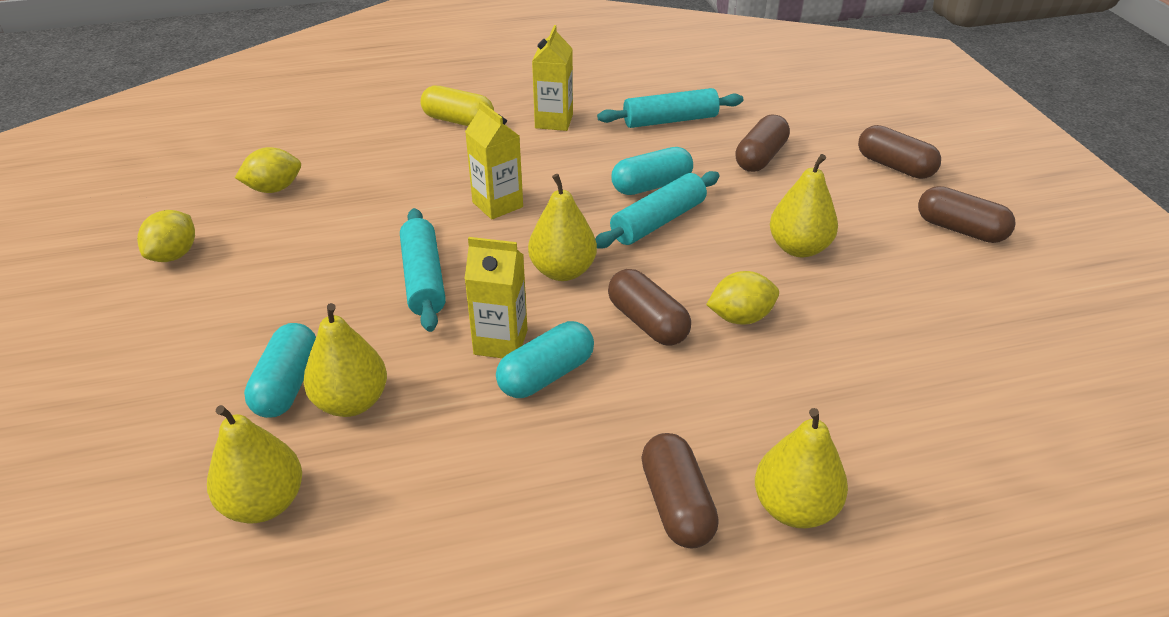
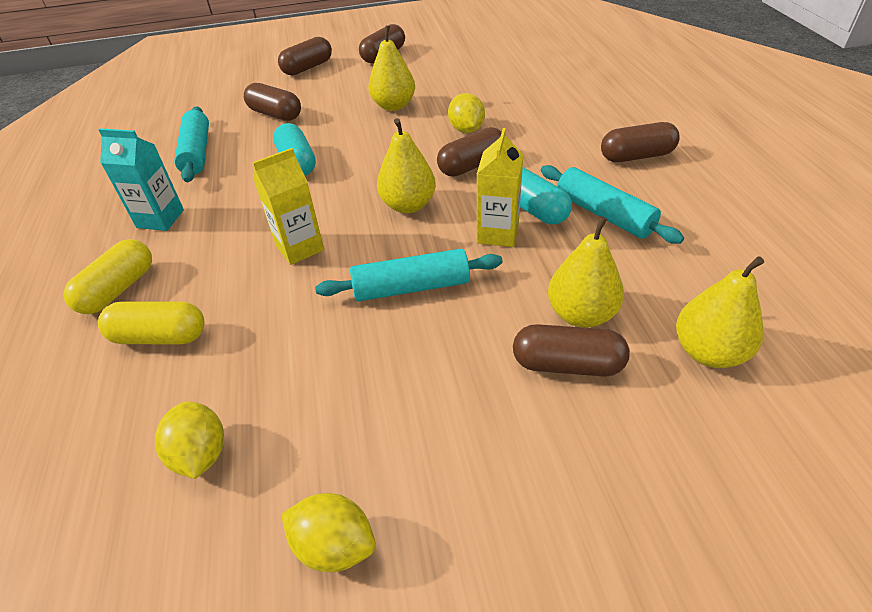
camera: 85 degrees left, 5 degrees up
turquoise capsule [244,323,316,418] -> brown capsule [513,324,630,377]
yellow carton [532,25,573,131] -> turquoise carton [99,128,184,231]
turquoise rolling pin [595,171,719,249] -> turquoise rolling pin moved to [541,165,684,244]
yellow pear [755,408,848,528] -> none
none -> yellow capsule [98,302,205,345]

